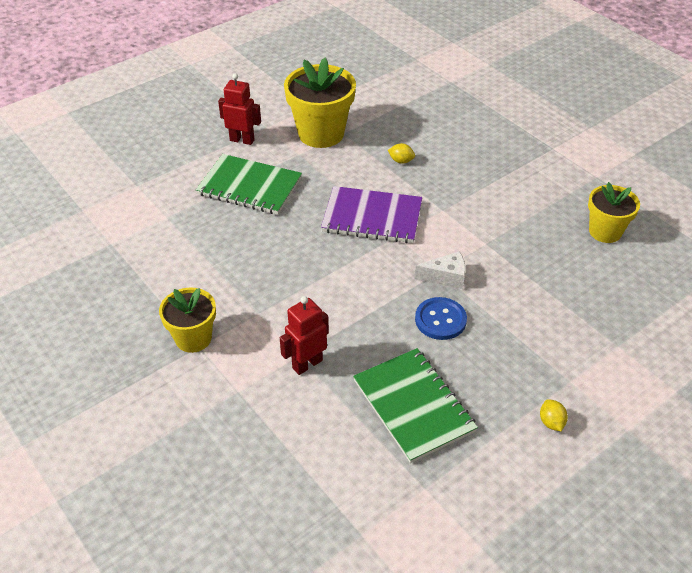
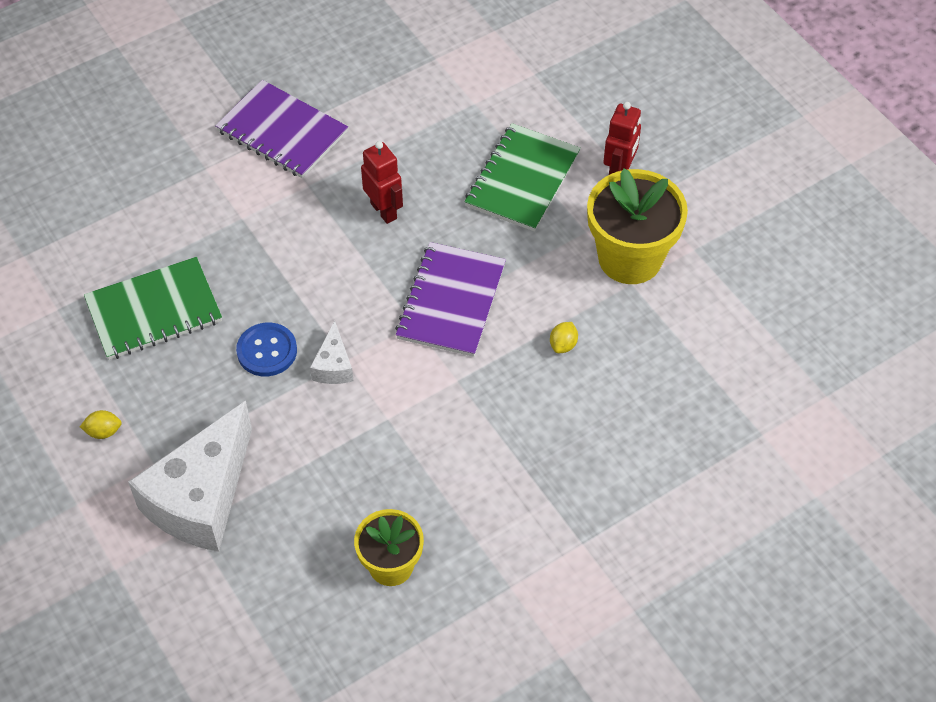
camera: 95 degrees right, 10 degrees up
yellow flower pot [159,288,216,353] -> purple notebook [215,80,348,178]
red robot [280,296,329,375] -> red robot moved to [361,141,403,224]
none -> white cheese [128,401,252,552]

